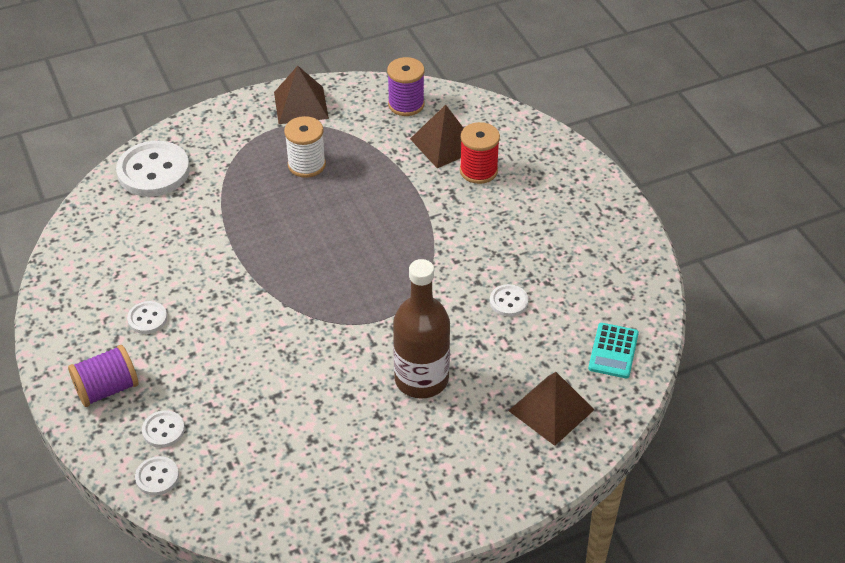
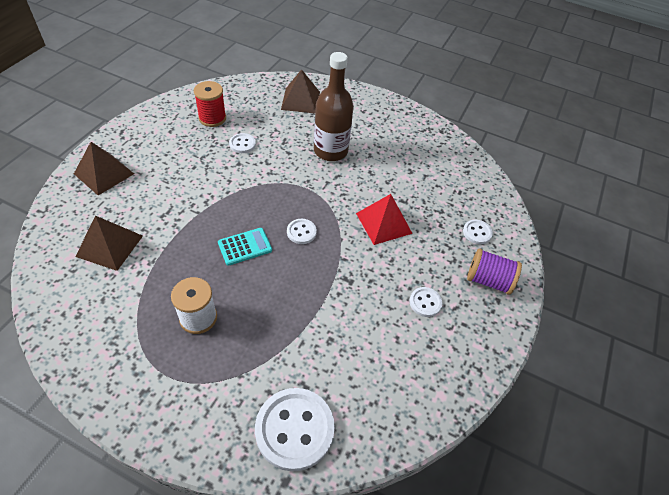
camera: 135 degrees left, 5 degrees up
white button [135,456,179,496] -> white button moved to [287,219,317,244]
brown pyramid [274,66,329,124] -> brown pyramid moved to [74,142,134,195]
purple spool [387,57,424,116] -> none
red spool [460,122,500,184] -> red spool moved to [194,81,226,127]
turquoise calculator [588,323,639,378] -> turquoise calculator moved to [218,228,272,266]
none -> red pyramid [356,194,413,245]

